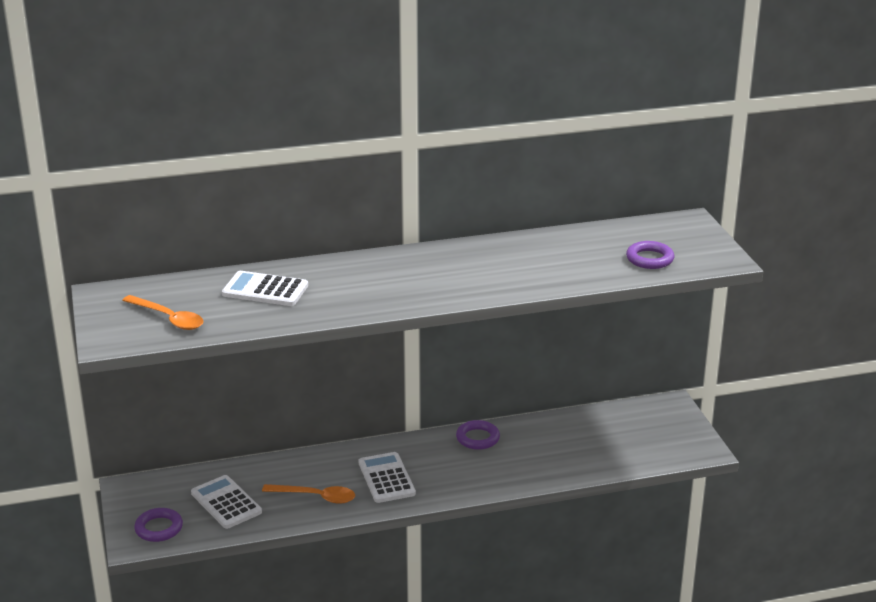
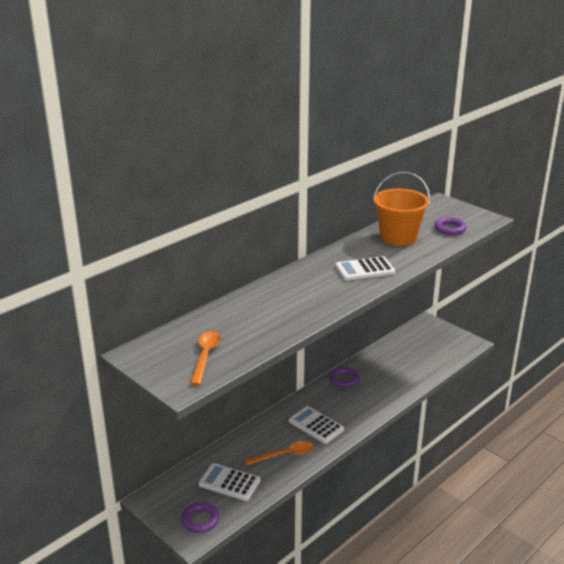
camera: 30 degrees left, 0 degrees up
orange spoon [122,295,204,330] -> orange spoon turned 90 degrees counterclockwise [190,331,221,385]
white calculator [222,271,308,306] -> white calculator moved to [335,256,395,281]
none -> orange bucket [373,172,430,246]

